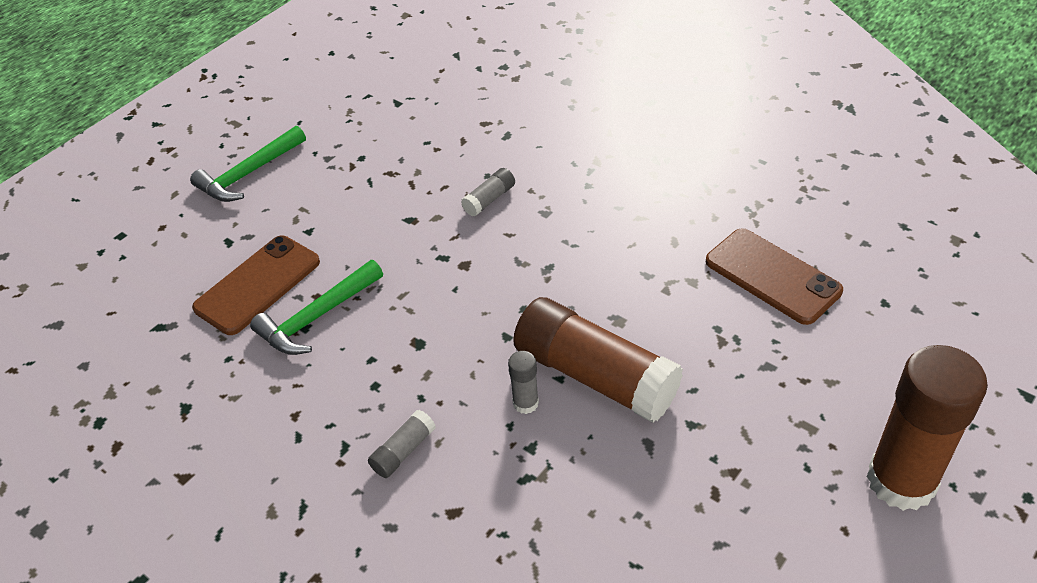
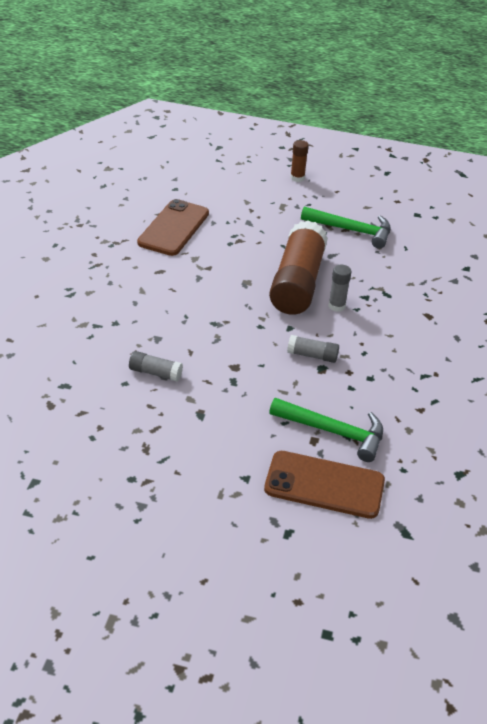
camera: 120 degrees left, 5 degrees down
green hammer [190,126,306,202] -> green hammer moved to [301,206,390,249]
grey glue stick [368,410,436,478] -> grey glue stick moved to [287,335,339,363]
brown glue stick [867,345,988,511] -> brown glue stick [290,140,309,182], size x0.42

